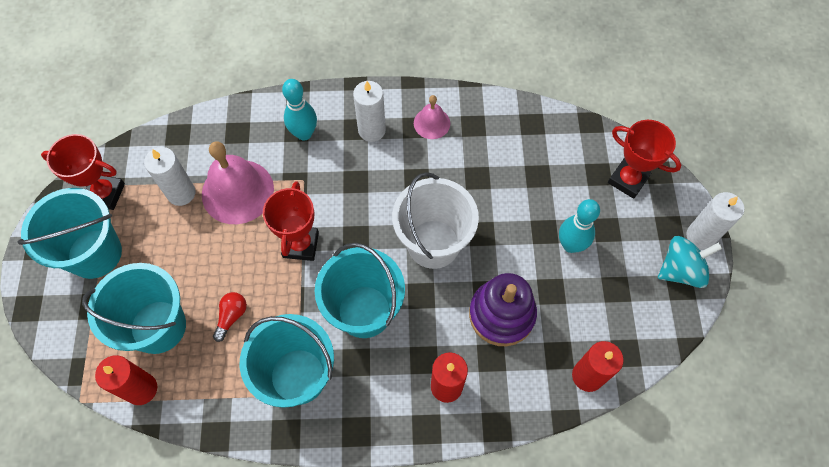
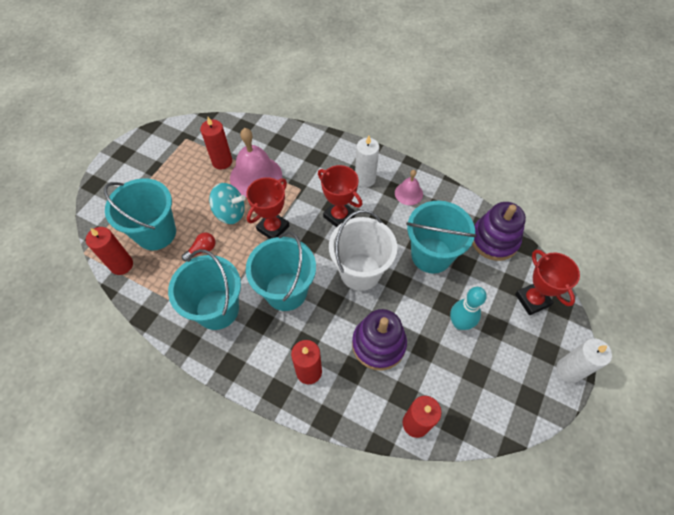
camera: 30 degrees right, 5 degrees down
turquoise bucket [17,188,122,279] -> turquoise bucket moved to [406,201,477,274]
red trophy [41,134,125,210] -> red trophy moved to [318,165,363,227]
white candle [144,147,195,206] -> red candle [200,117,232,169]
turquoise bowling pin [282,79,317,140] -> none
turquoise spinning top [658,236,723,288] -> turquoise spinning top moved to [209,183,245,224]
none -> purple stacking toy [472,202,526,261]

